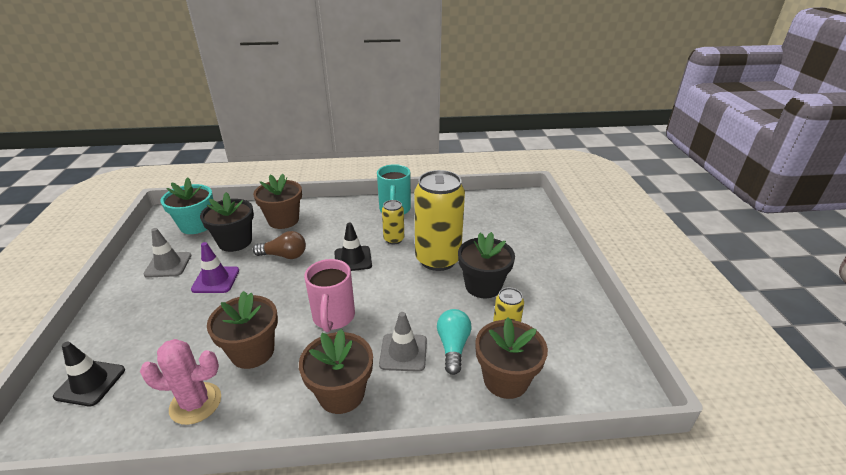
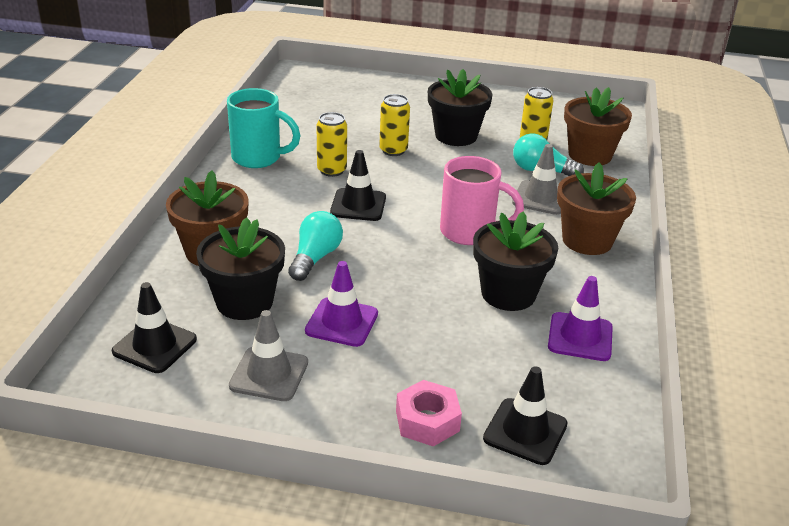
camera: 75 degrees left, 0 degrees up
pink cactus [140,339,221,425] -> purple traffic cone [548,276,613,361]
turquoise flower pot [161,177,213,234] -> black traffic cone [112,282,197,373]
brown flower pot [207,291,278,369] -> black flower pot [473,212,558,311]
brown light bulb [253,231,306,259] -> turquoise light bulb [288,211,343,281]
yellow can [414,170,465,271] -> yellow can [379,94,410,156], size x0.48
none -> pink nut [396,380,462,447]

